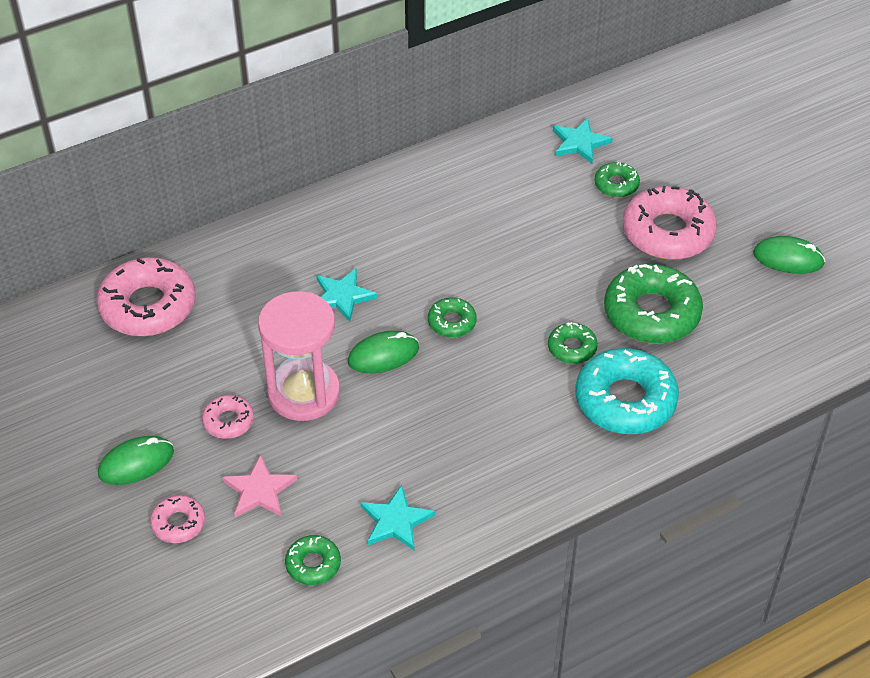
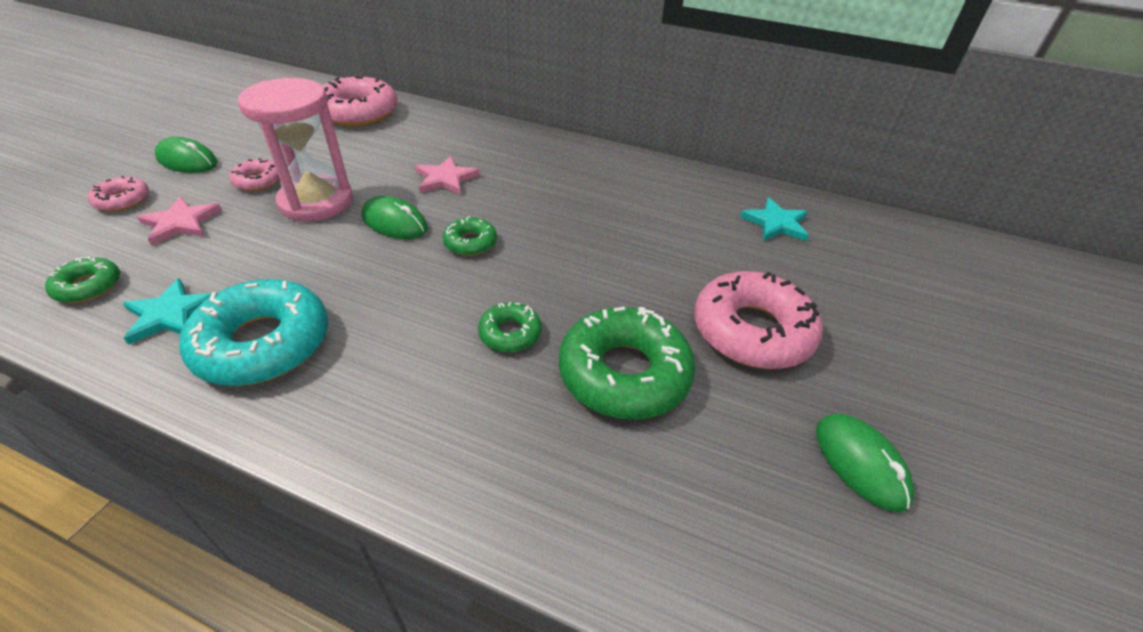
camera: 50 degrees right, 5 degrees down
turquoise star [316,268,378,322] -> pink star [415,156,480,195]
turquoise donut [575,348,679,434] -> turquoise donut moved to [179,279,328,386]
green donut [594,162,640,197] -> none

